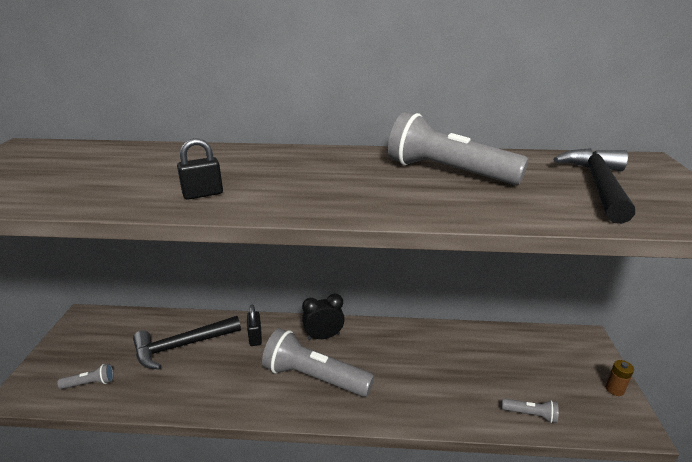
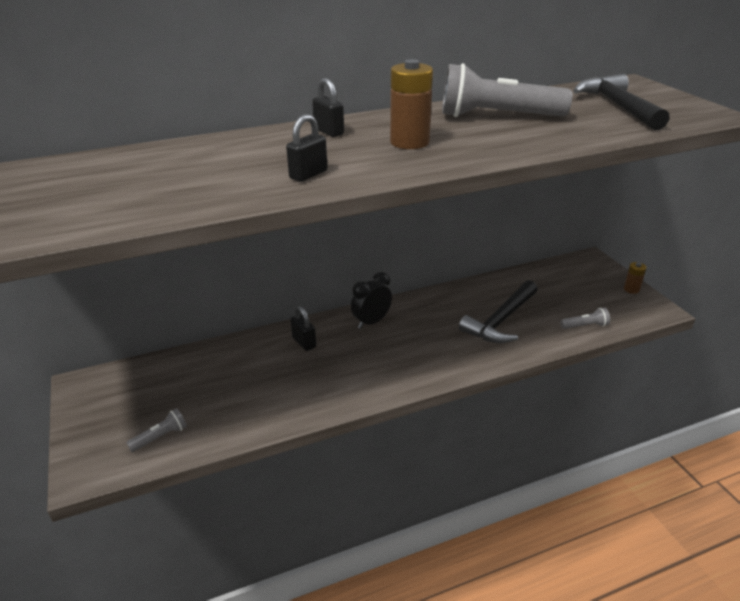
camera: 25 degrees left, 5 degrees up
black hammer [133,316,241,370] -> black hammer moved to [459,280,538,343]
grey flashlight [262,328,374,397] -> none
none -> black padlock [312,78,344,137]
none -> brown battery [390,59,433,149]

